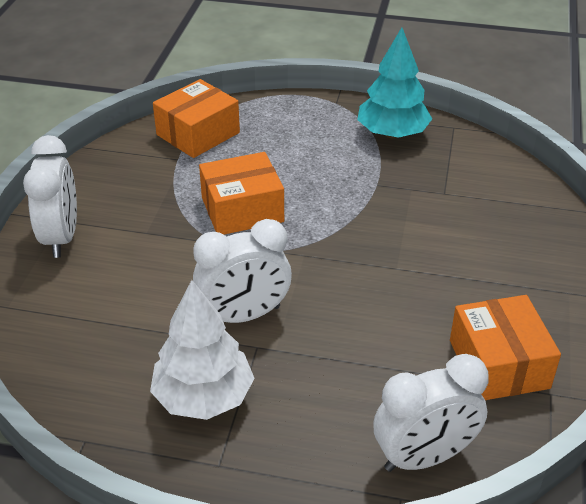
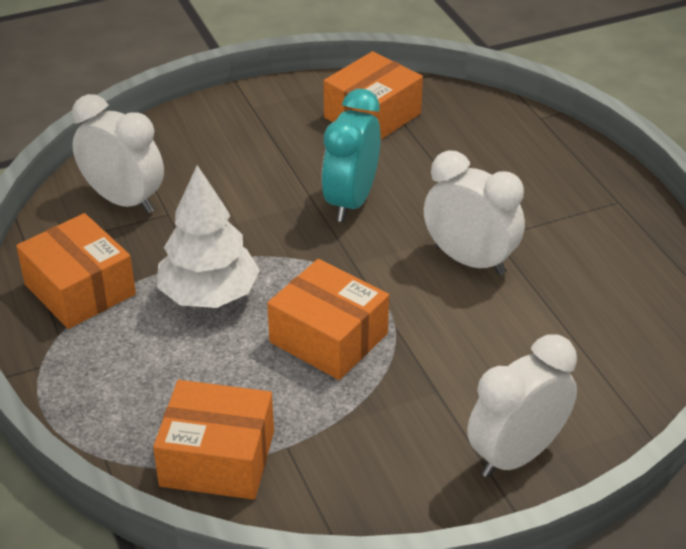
camera: 125 degrees left, 0 degrees up
white tree [150,280,255,420] -> white tree moved to [157,165,260,308]
turquoise tree [357,28,432,139] -> orange box [16,213,136,329]
white clock [373,354,489,472] -> white clock moved to [72,94,164,214]
none -> turquoise clock [322,89,381,222]

